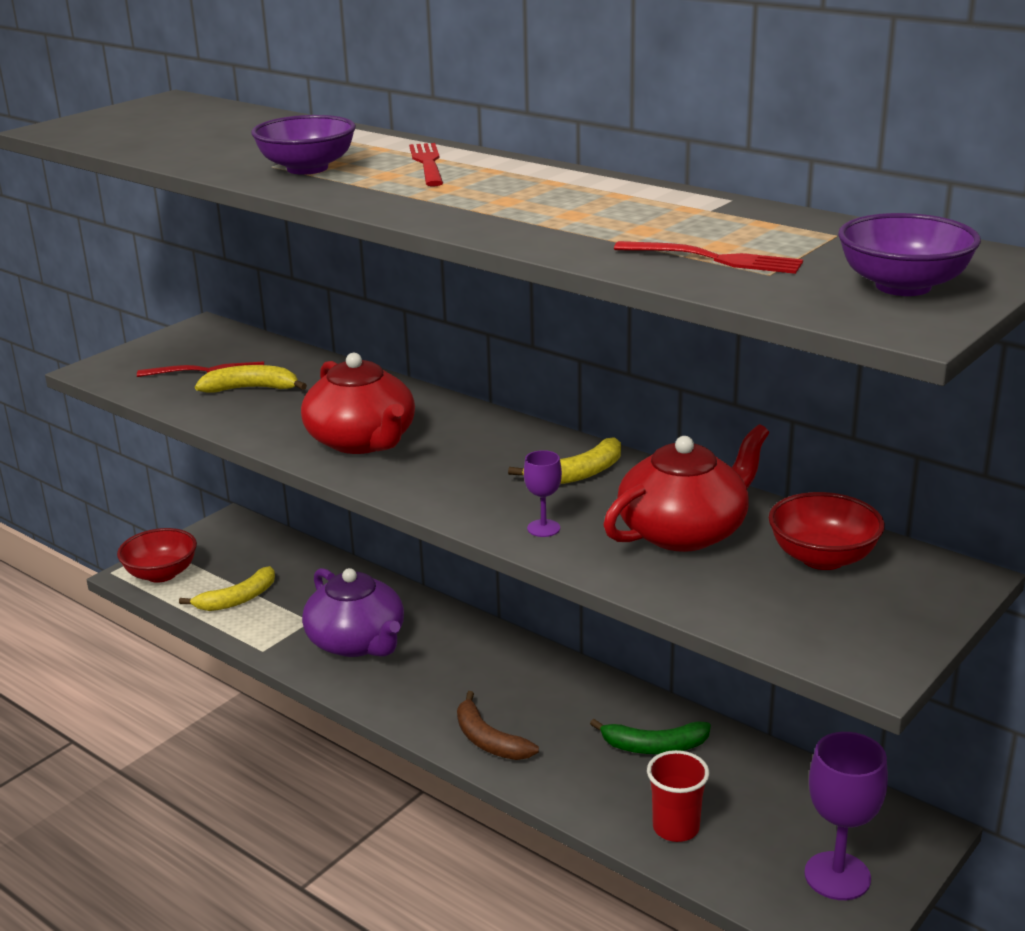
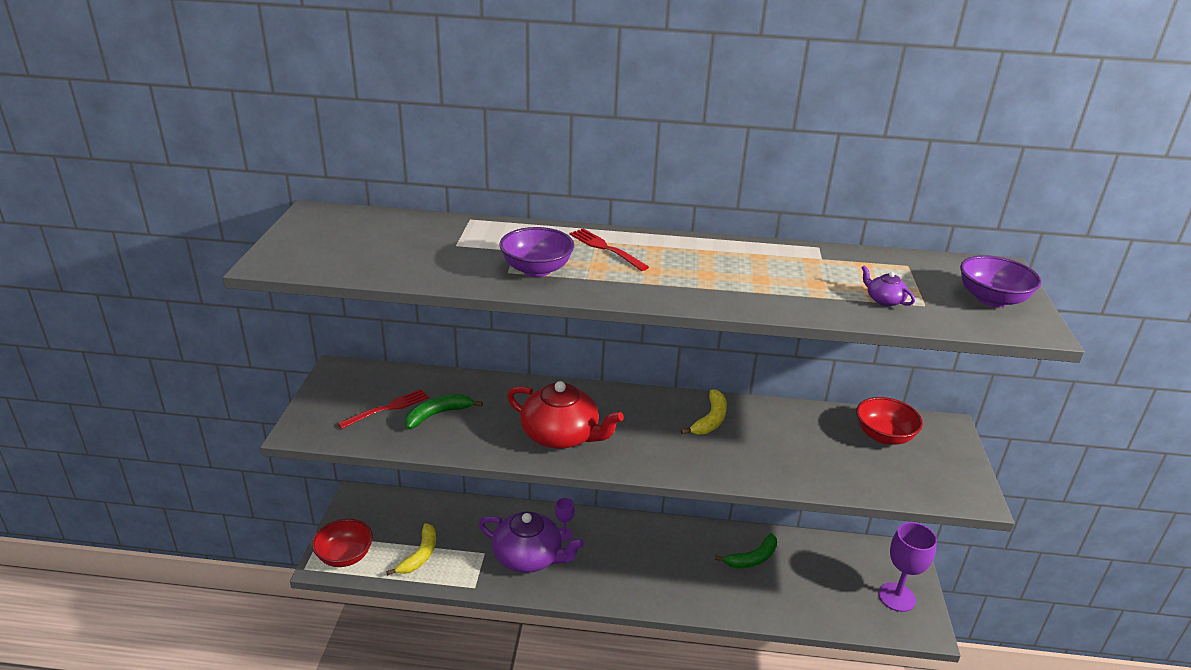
camera: 35 degrees left, 5 degrees up
yellow banana [195,365,307,393] -> green banana [405,394,483,429]
brown banana [457,691,539,760] -> none
purple goblet [524,450,562,537] -> purple goblet moved to [555,498,575,541]
red teapot [604,424,769,552] -> none
red fork [614,241,803,274] -> purple teapot [861,265,915,306]
red cup [647,750,709,842] -> none

